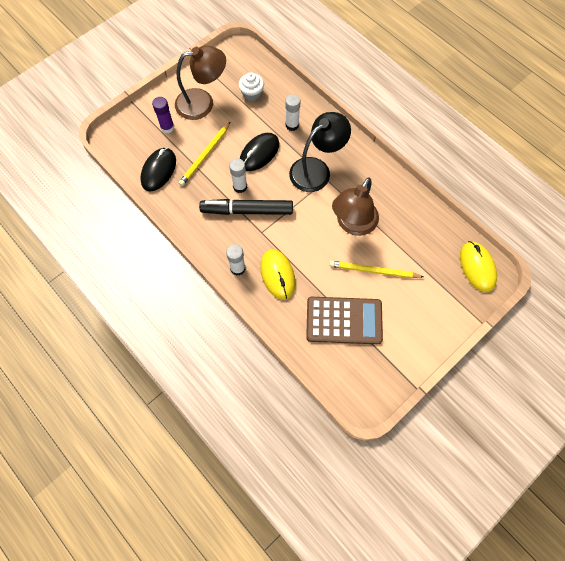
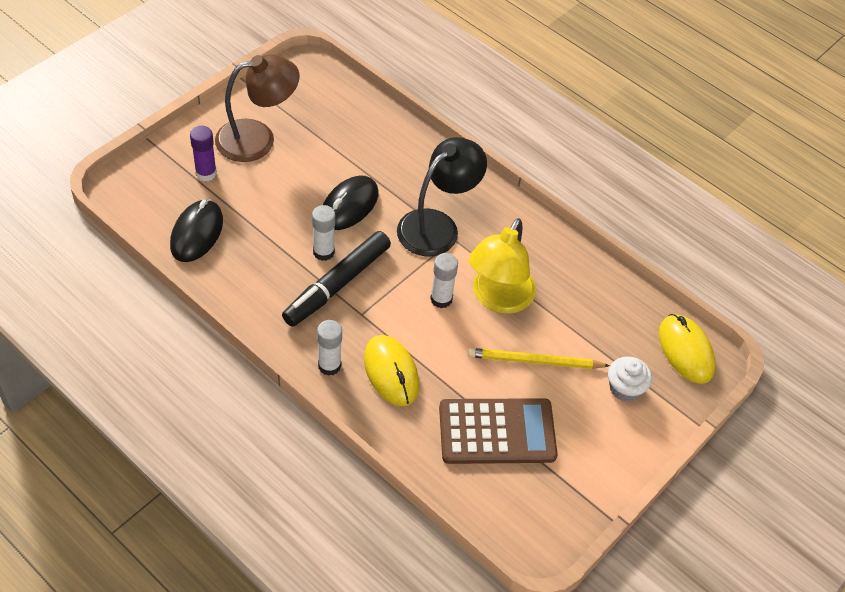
camera: 10 degrees left, 15 degrees down
yellow pencil [179,122,230,186] -> none
black marker [199,199,293,215] -> black marker turned 45 degrees counterclockwise [282,231,391,327]
white cupcake [239,72,264,101] -> white cupcake moved to [608,356,652,402]
white glue stick [285,94,300,131] -> white glue stick moved to [430,253,458,308]
brown lamp [332,177,379,236] -> yellow lamp [469,218,536,314]

